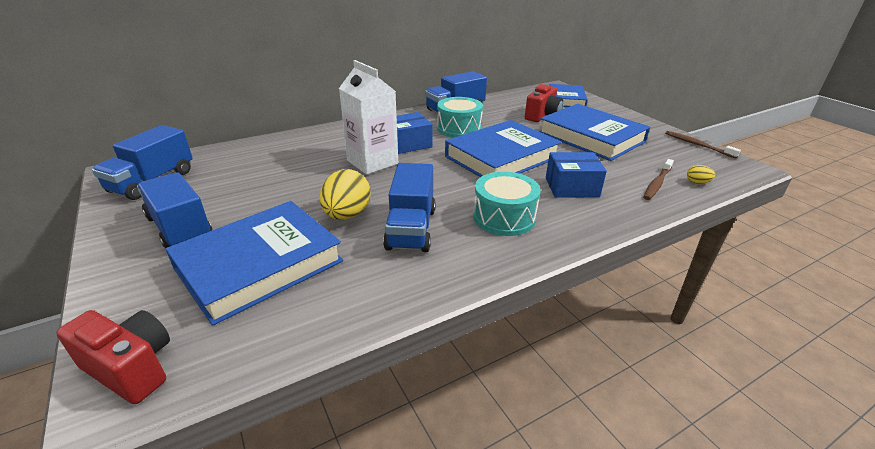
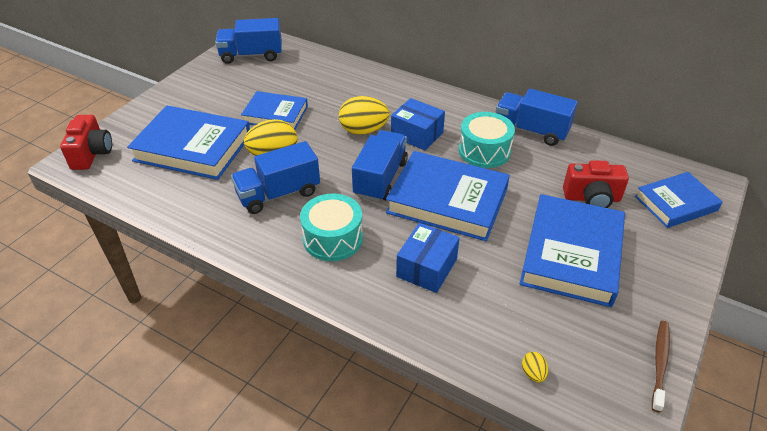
camera: 60 degrees right, 10 degrees up
blue truck [137,172,212,249] -> blue truck moved to [352,130,408,202]
white carton [339,60,398,175] -> yellow egg [339,96,390,135]
blue box [546,152,607,198] -> blue box turned 60 degrees clockwise [396,223,460,293]
brown toothbrush [643,159,674,200] -> none
none -> blue book [241,91,308,130]

